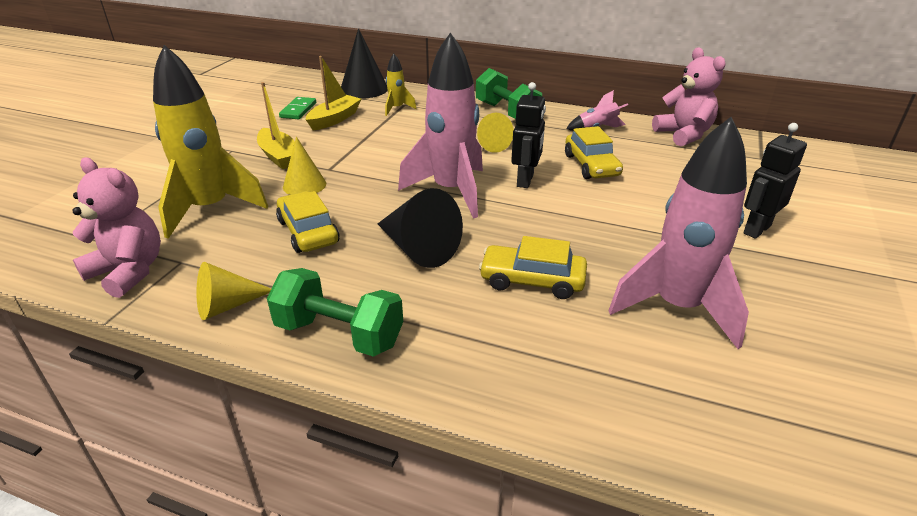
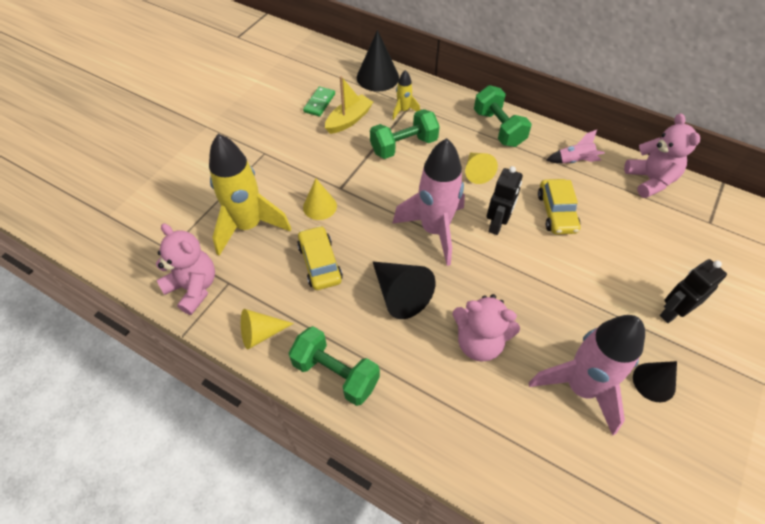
camera: 10 degrees right, 20 degrees up
yellow boat [257,82,295,169] -> none
yellow car [479,236,587,299] -> pink teddy bear [452,294,520,362]
none -> green dumbbell [370,109,440,159]
none -> black cone [633,361,677,403]

